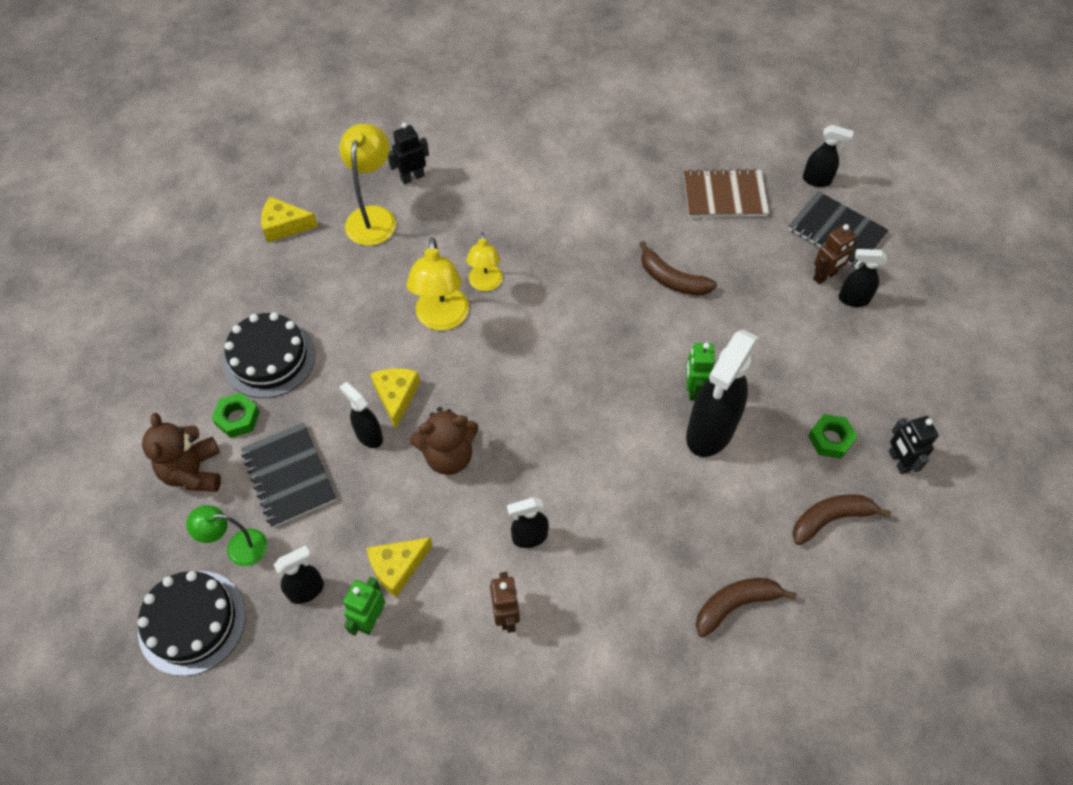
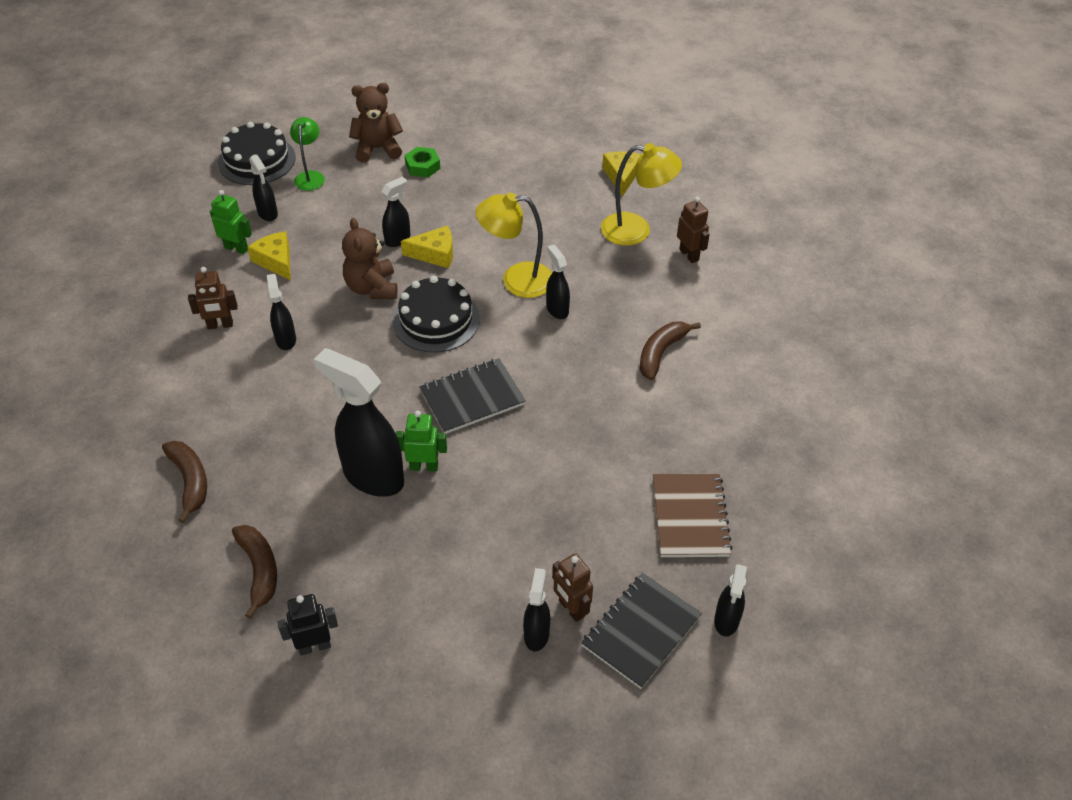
camera: 90 degrees right, 10 degrees down
black cake [223,312,316,398] -> black cake moved to [393,276,480,353]
black notebook [241,423,336,528] -> black notebook moved to [419,358,526,434]
black robot [388,123,429,184] -> brown robot [677,197,710,263]
yellow lamp [466,232,503,291] -> black spray bottle [546,245,570,319]
brown banana [639,241,717,296] -> brown banana moved to [640,321,701,380]
green nut [808,414,858,459] -> none

